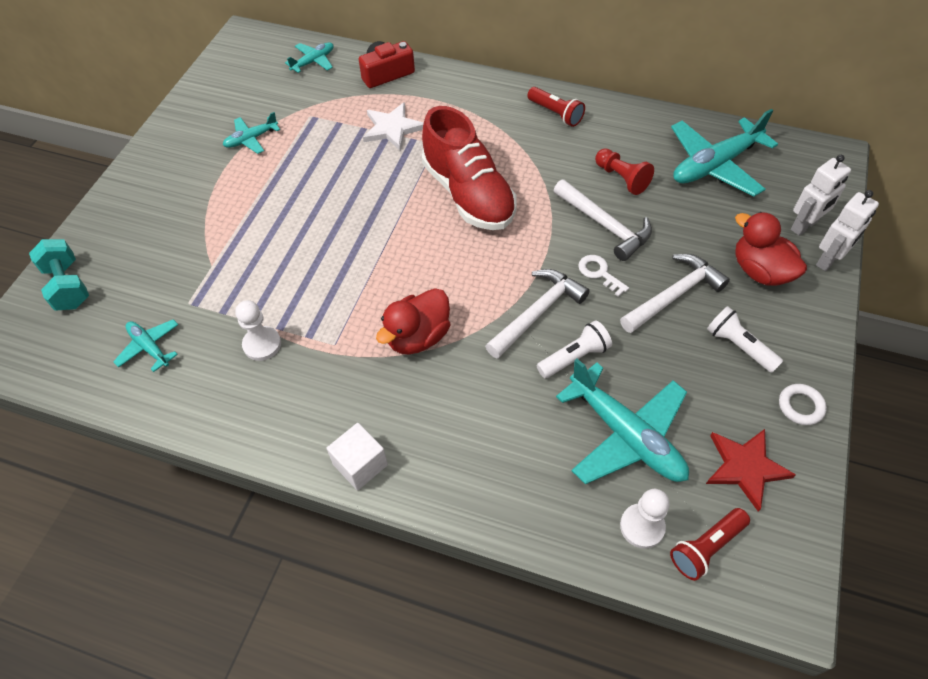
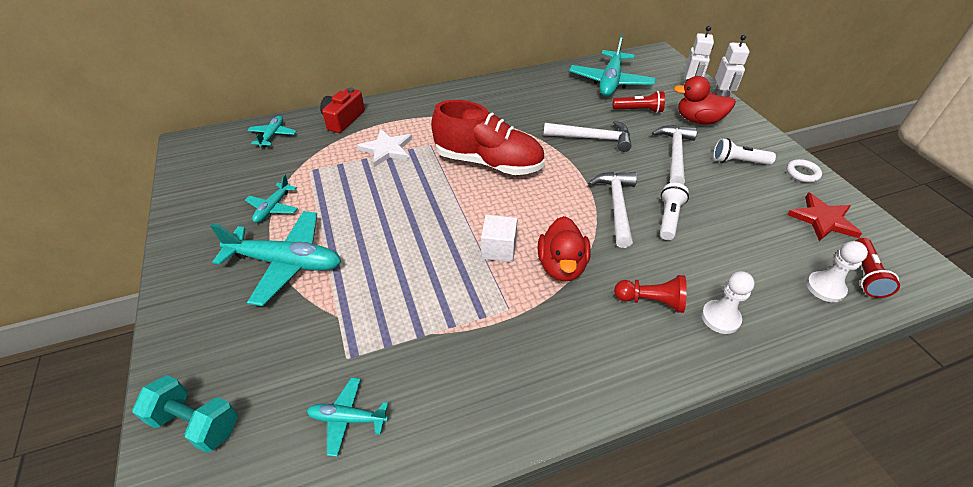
camera: 40 degrees left, 10 degrees down
white pawn [235,300,281,361] -> white pawn moved to [701,271,755,334]
white cube [326,423,388,490] -> white cube moved to [481,215,518,262]
red flashlight [527,87,585,127] -> red flashlight moved to [613,91,665,113]
turquoise plane [556,359,689,484] -> turquoise plane moved to [210,211,341,306]
white key [578,255,629,297] -> none
red pawn [595,148,654,195] -> red pawn moved to [614,275,687,313]

